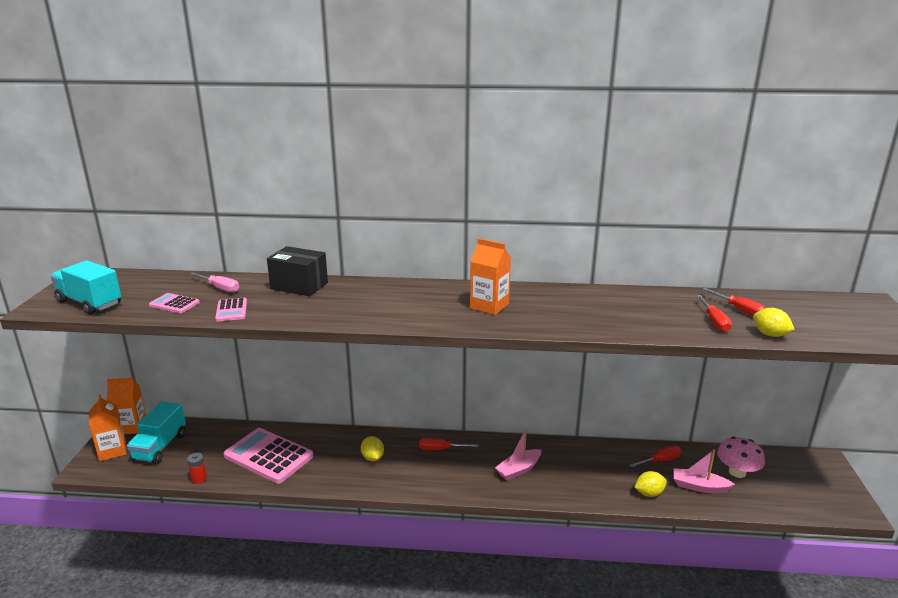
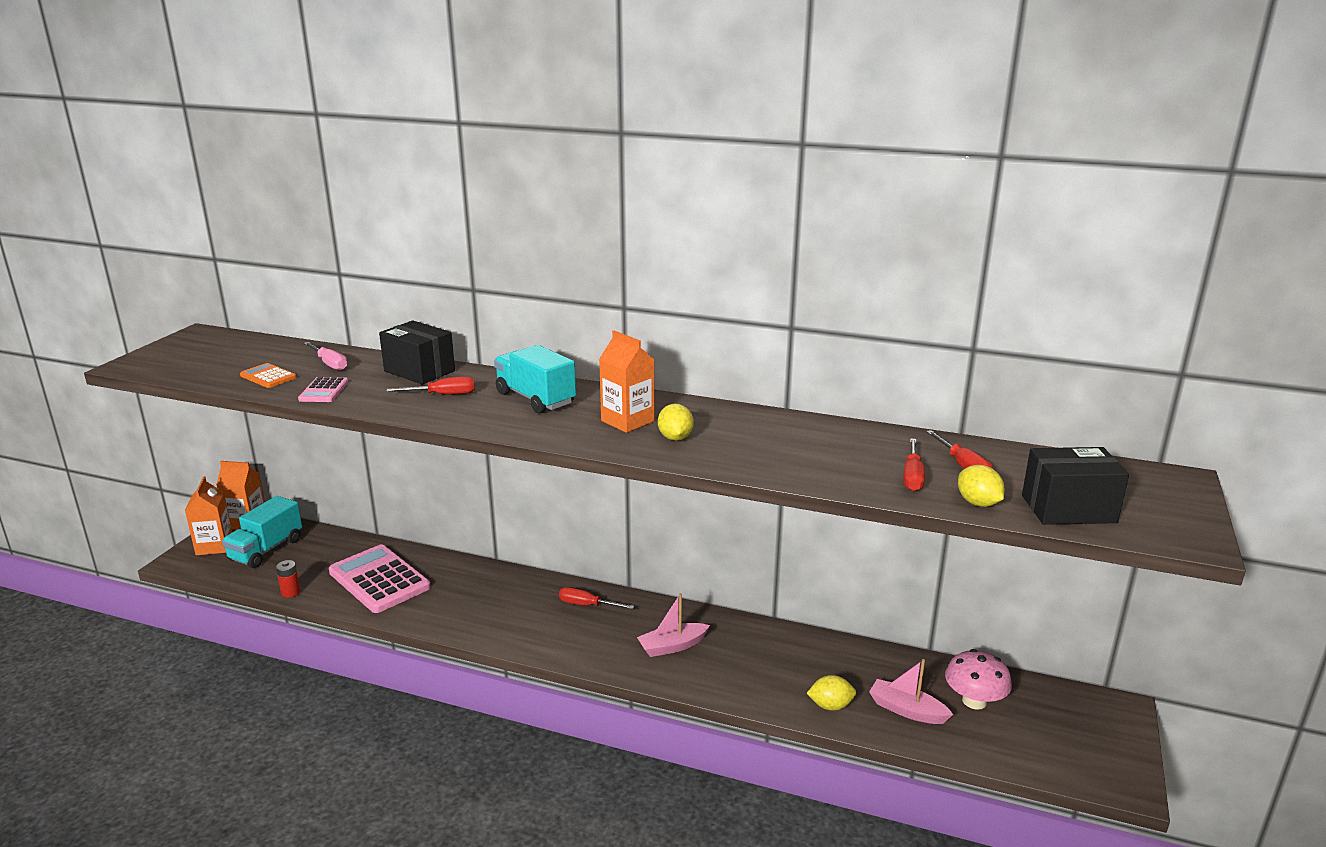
camera: 15 degrees right, 0 degrees up
turquoise truck [51,260,121,314] -> turquoise truck moved to [494,345,576,414]
pink calculator [149,293,200,313] -> orange calculator [240,363,296,388]
yellow lemon [361,436,384,461] -> yellow lemon moved to [658,404,694,441]
red screwdriver [629,445,681,468] -> red screwdriver moved to [386,377,475,395]
none -> black box [1022,447,1129,525]

